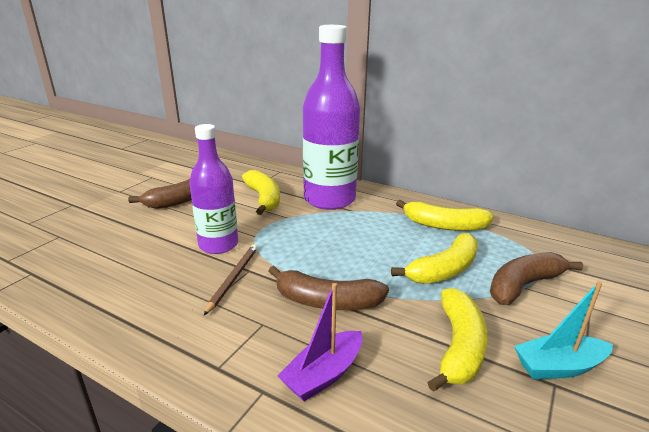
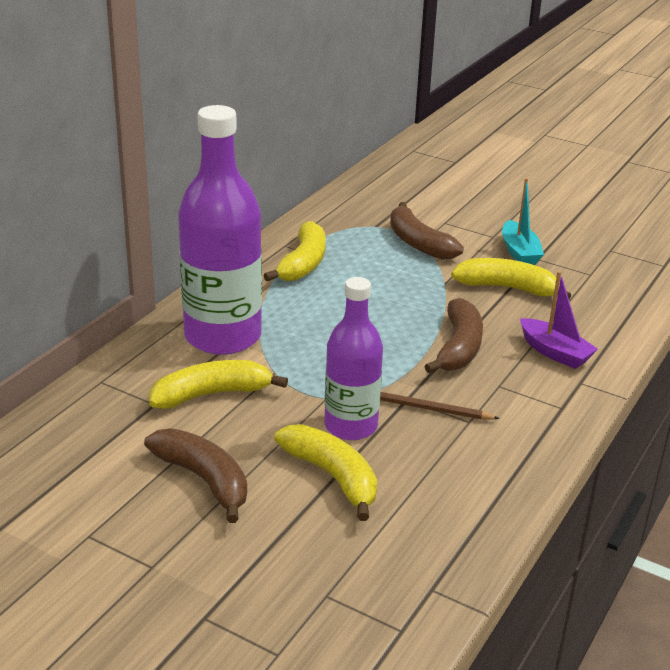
camera: 90 degrees left, 5 degrees up
yellow banana [391,233,478,284] -> yellow banana moved to [274,424,377,521]

